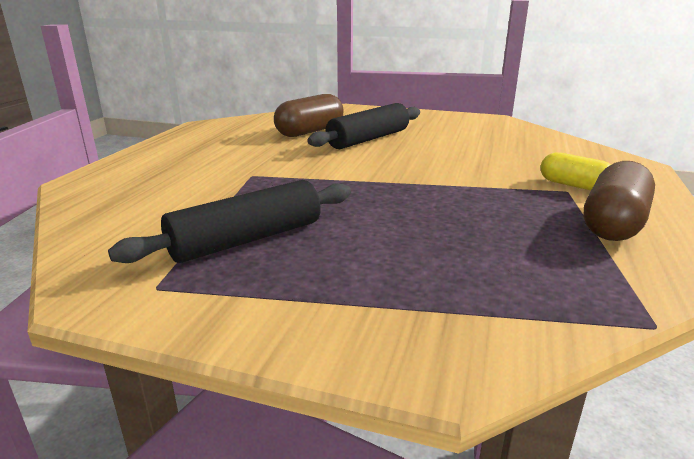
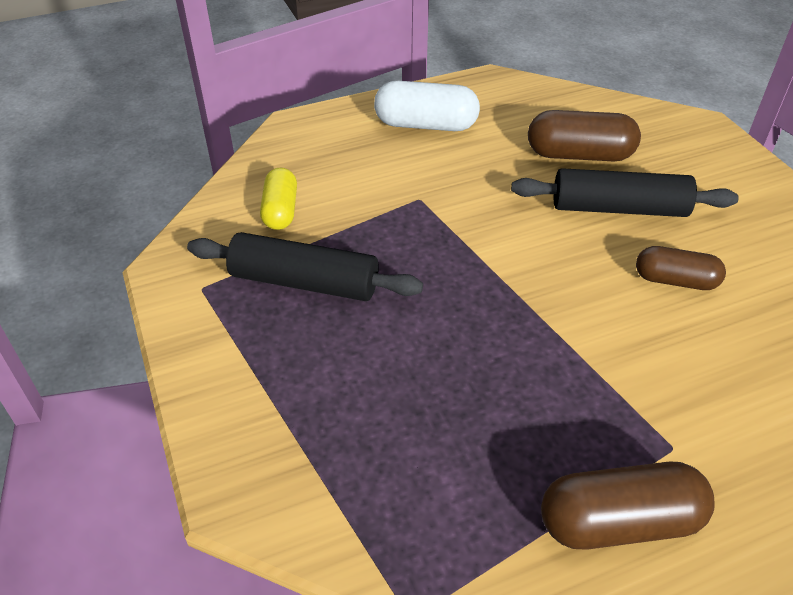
camera: 50 degrees right, 20 degrees up
yellow capsule [541,152,611,190] -> yellow capsule moved to [260,168,297,230]
none -> white capsule [374,81,480,131]
none -> brown capsule [636,246,726,290]

